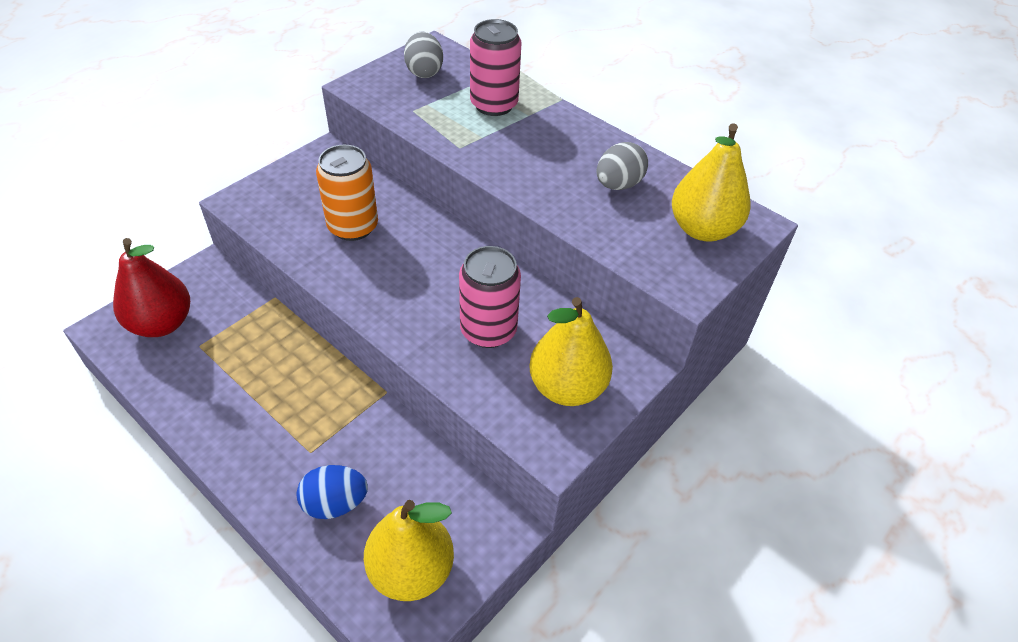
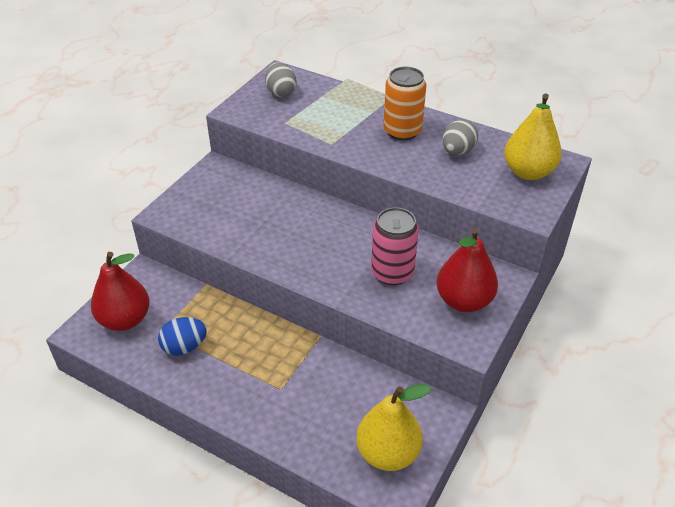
camera: 10 degrees left, 5 degrees down
blue egg [297,465,368,519] -> blue egg moved to [158,317,207,356]
orange can [316,145,378,241] -> orange can moved to [384,67,426,141]
pink can [470,19,521,116] -> none
yellow pear [529,297,613,406] -> red pear [437,228,498,312]

